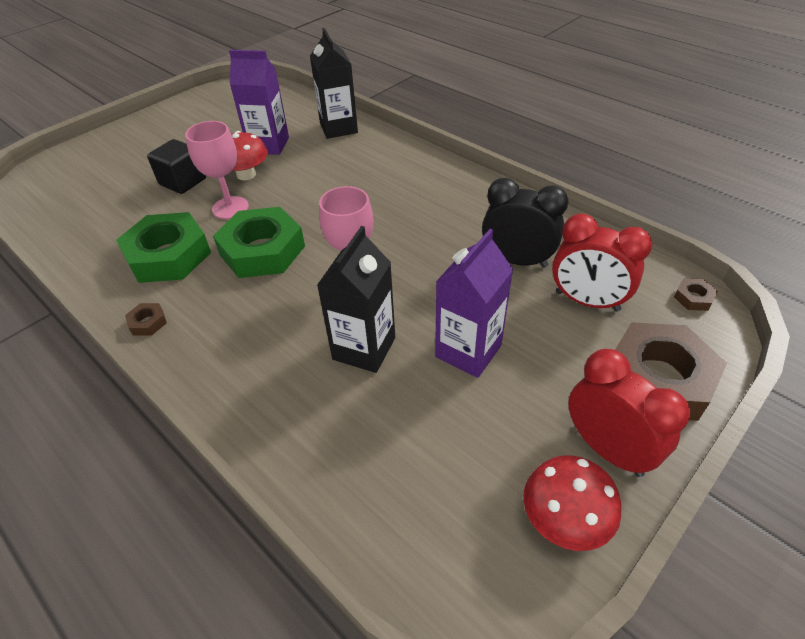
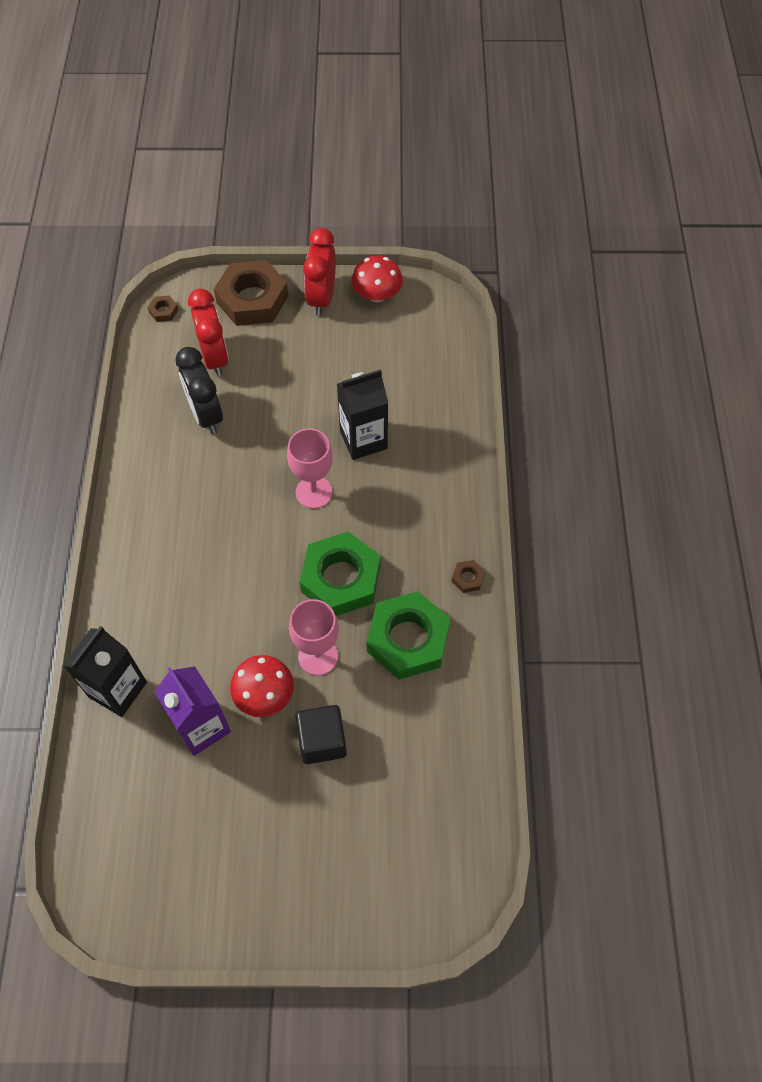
camera: 135 degrees left, 15 degrees up
purple carton [435,229,514,378] -> none

